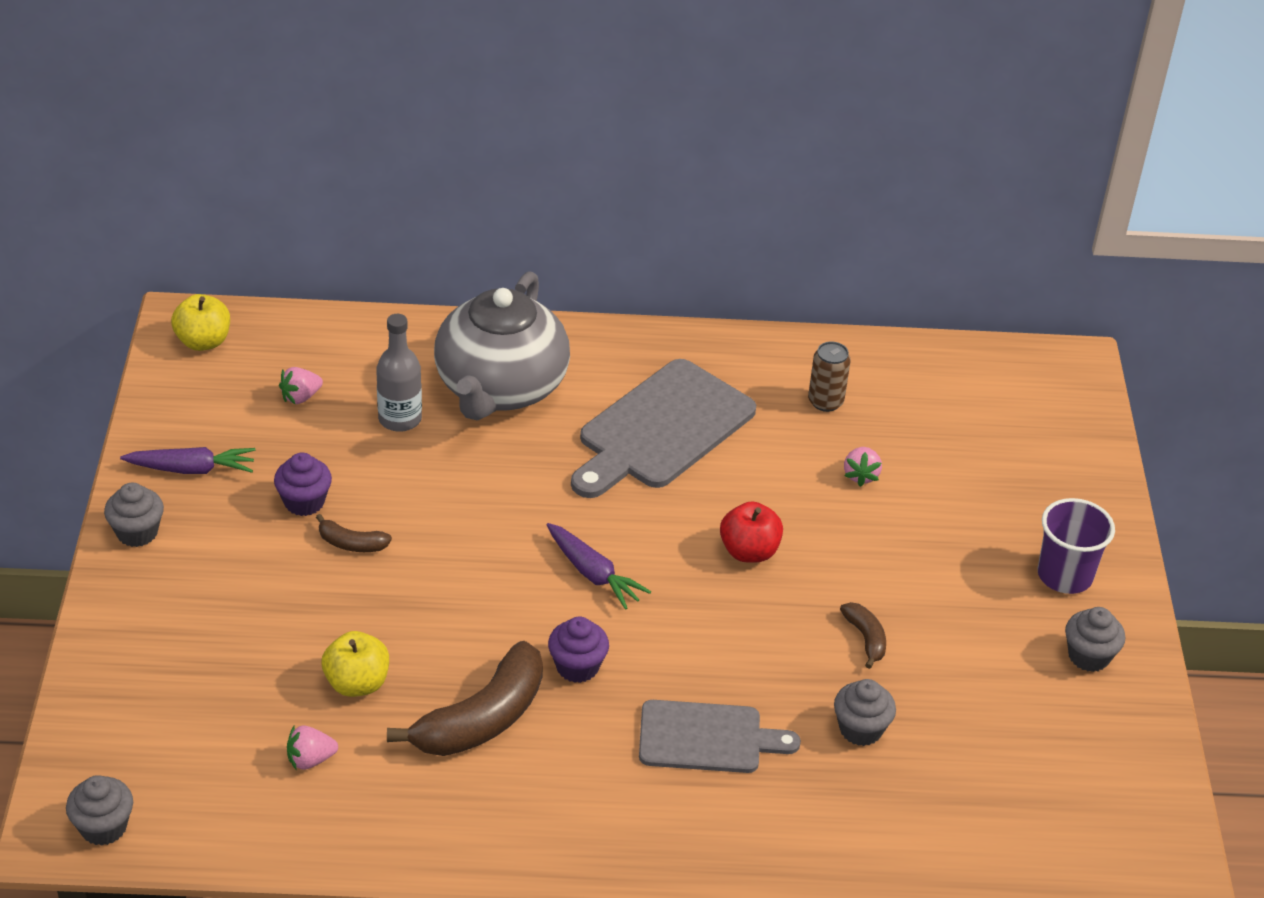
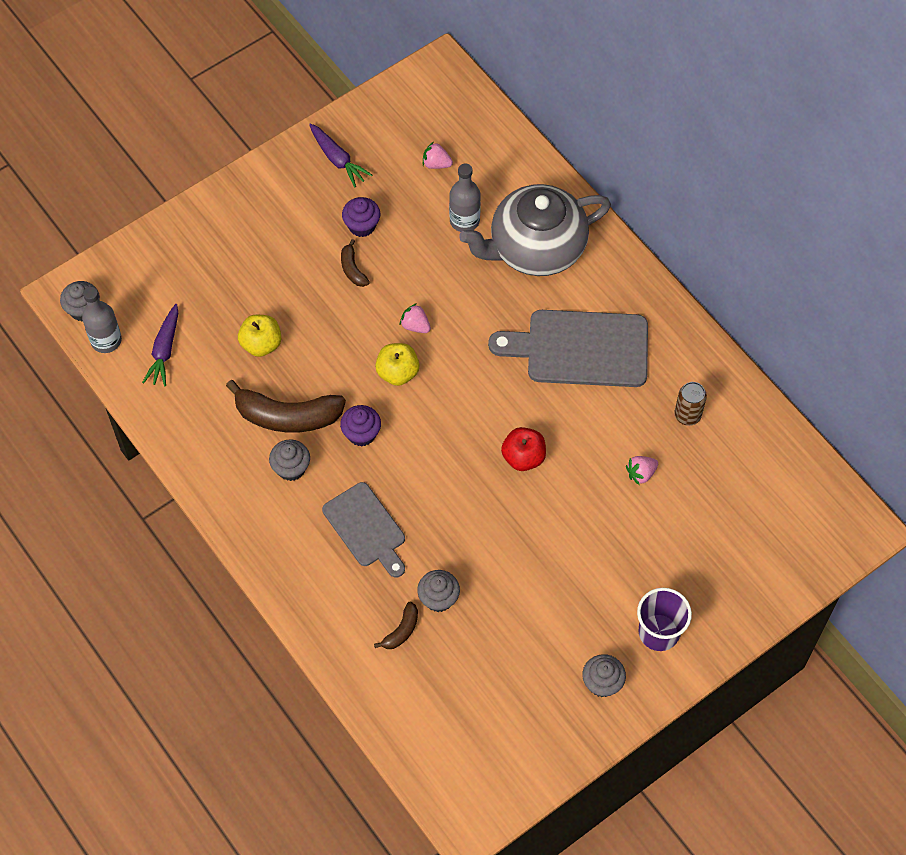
camera: 55 degrees right, 20 degrees up
grey cupcake [104,483,164,547] -> grey cupcake moved to [269,439,310,481]
yellow apple [171,294,230,351] -> yellow apple moved to [375,343,419,386]
pink strawberry [287,726,338,770] -> pink strawberry moved to [400,303,431,333]
purple carrot [546,523,651,610] -> purple carrot moved to [142,304,178,387]
brown banana [840,602,886,669] -> brown banana moved to [374,602,418,649]
none -> grey bottle [82,287,122,353]

